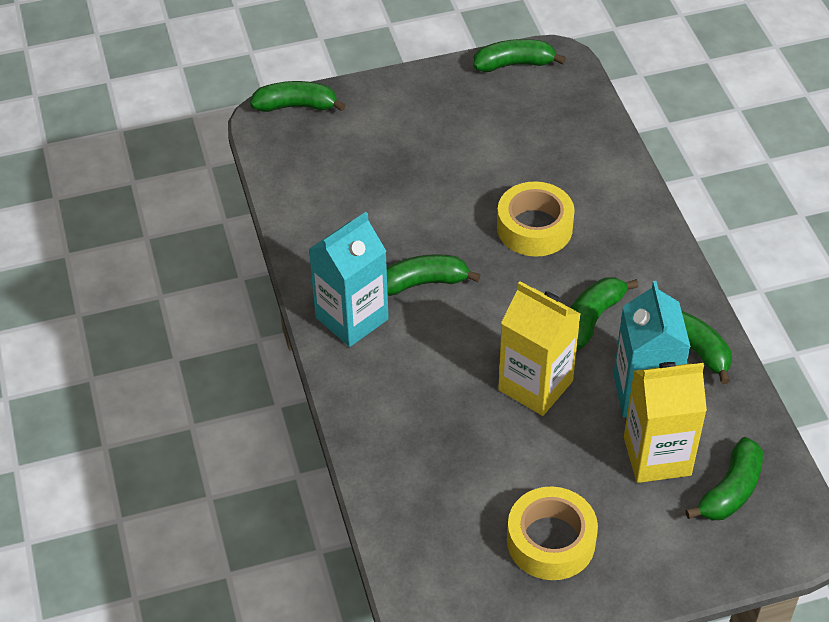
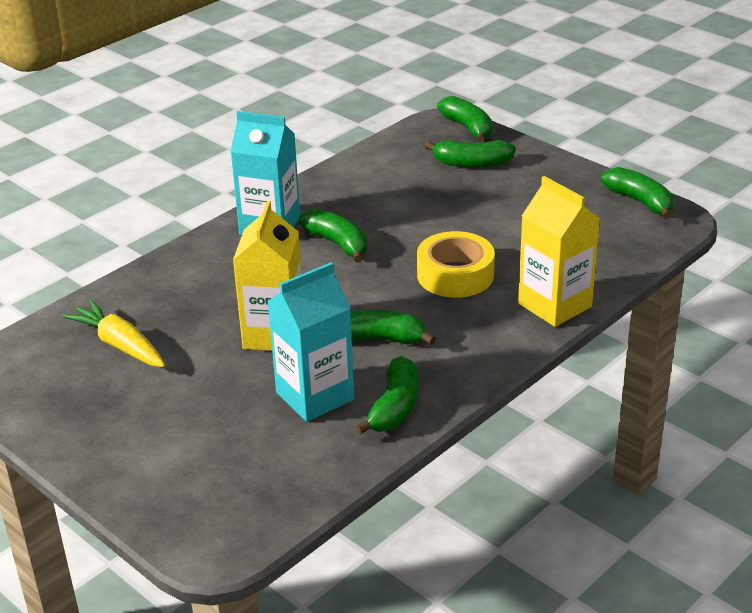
camera: 60 degrees right, 15 degrees down
yellow tape [507,486,598,580] -> none
yellow carton [624,362,707,483] -> yellow carton moved to [518,176,600,327]
green banana [685,437,763,520] -> green banana moved to [425,140,516,168]
none -> yellow carrot [62,300,165,367]

